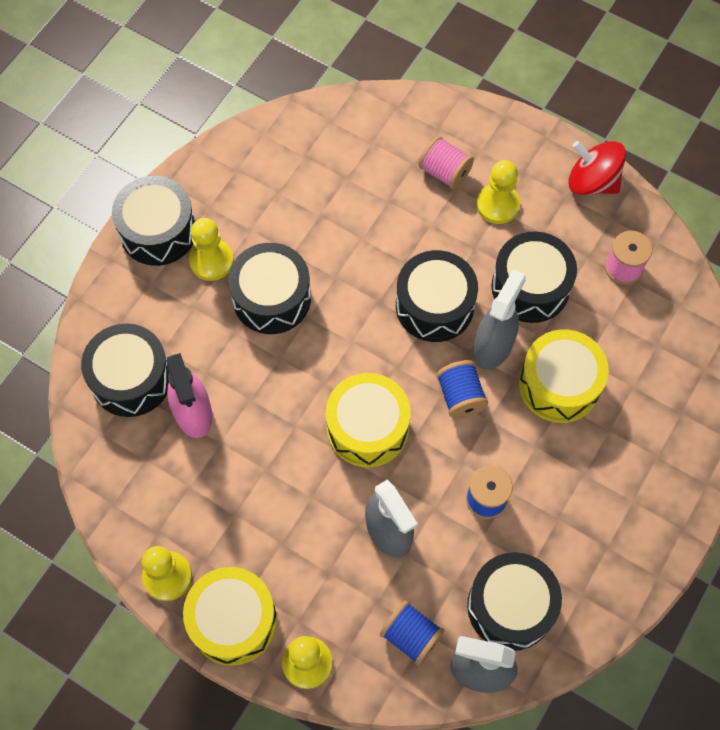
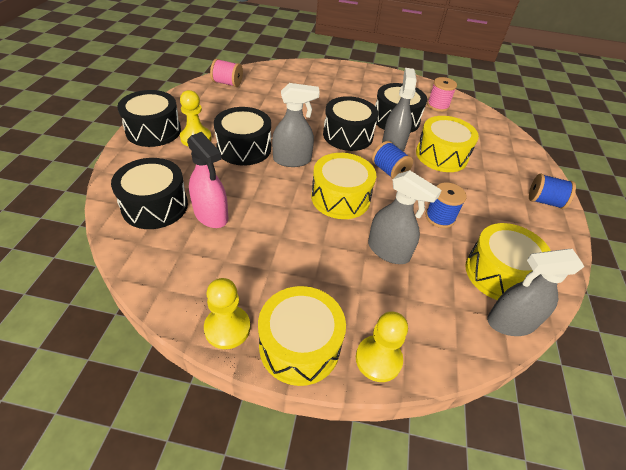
camera: 25 degrees left, 20 degrees down
blue spool [380,600,445,666] -> blue spool moved to [529,174,576,209]
pink spool [418,136,474,189] -> pink spool moved to [210,59,243,87]
black drum [467,552,562,651] -> yellow drum [465,223,551,300]
yellow pawn [476,160,520,224] -> none
red spinning top [568,141,626,195] -> none
none -> grey spray bottle [272,83,320,167]

